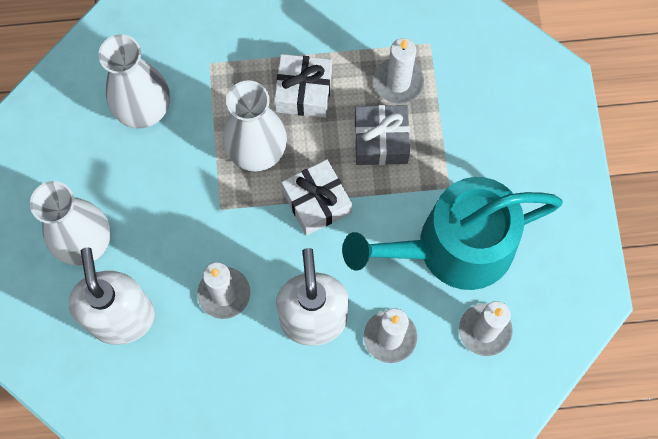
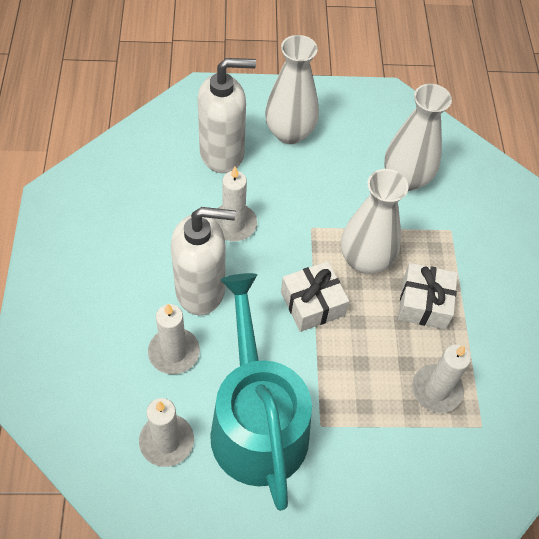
camera: 90 degrees right, 15 degrees down
grey gift [355,105,410,165] -> none

